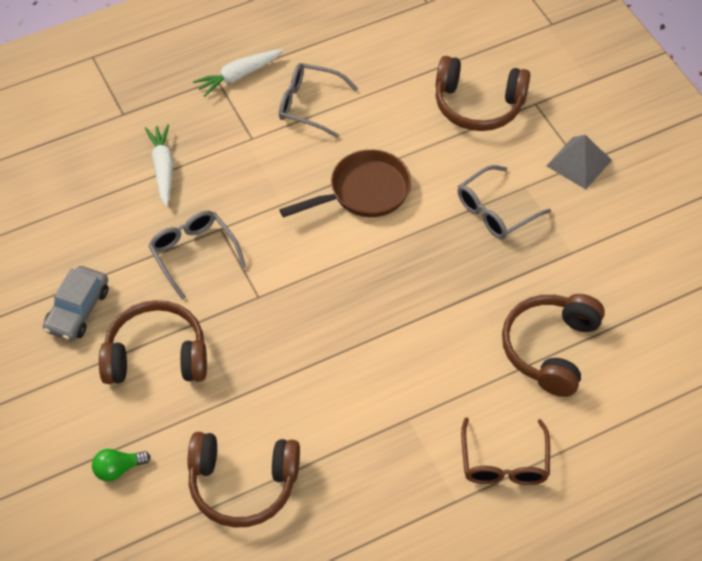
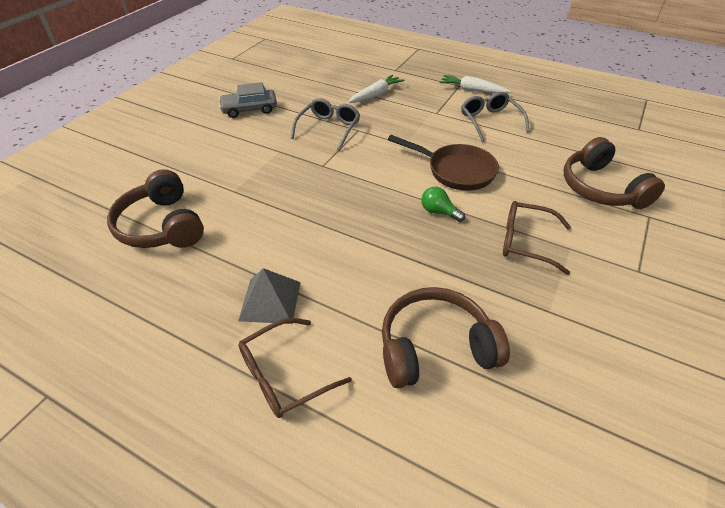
camera: 55 degrees right, 10 degrees down
green light bulb [92,449,150,482] -> green light bulb moved to [421,187,465,222]
brown headphones [99,300,207,384] -> none
grey glasses [457,165,551,239] -> brown glasses [503,201,571,275]
grey pyramid [546,135,612,190] -> grey pyramid moved to [238,268,301,324]

